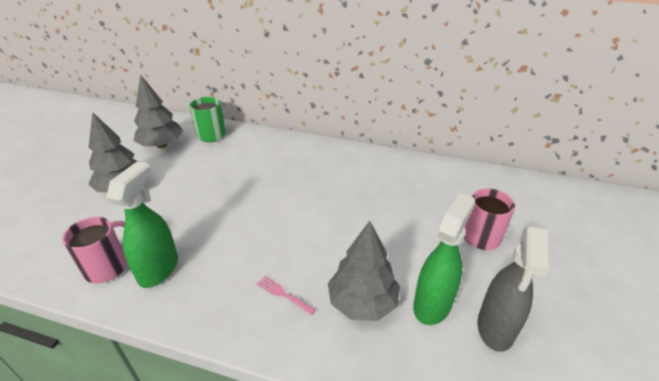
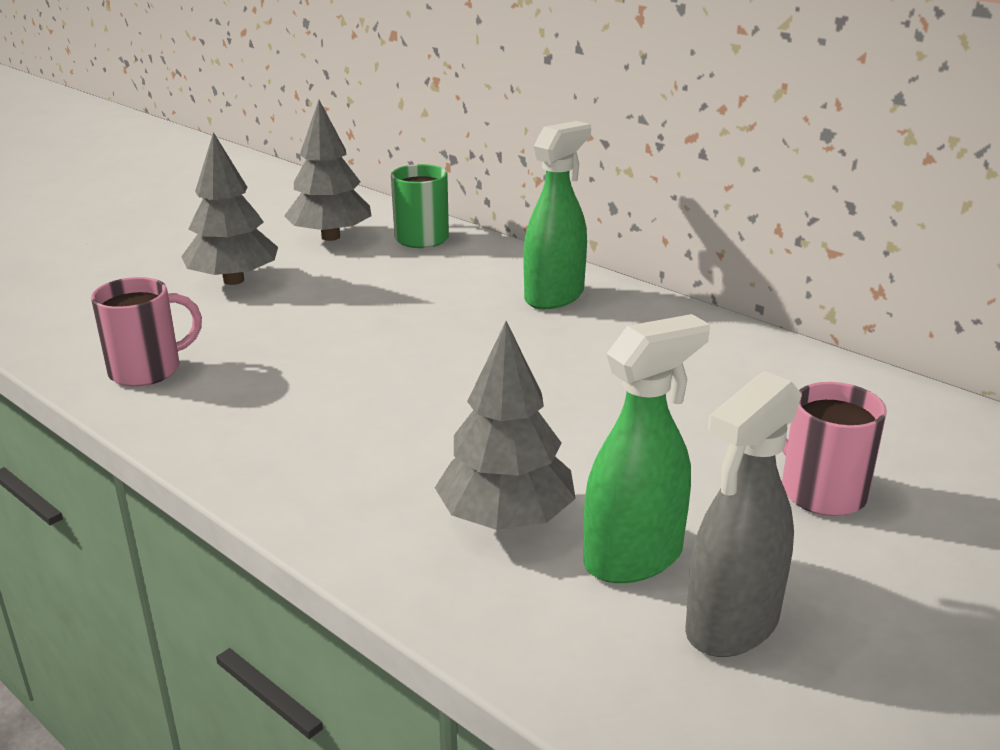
camera: 25 degrees right, 10 degrees down
green spray bottle [106,161,178,288] -> green spray bottle moved to [524,121,591,309]
pink fork [257,276,316,315] -> none

